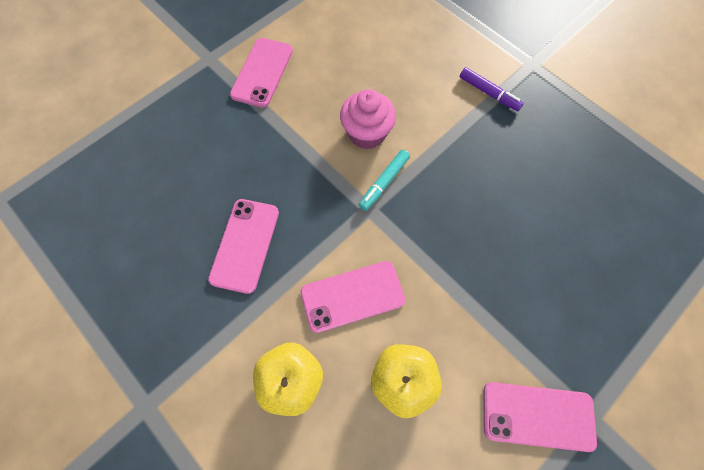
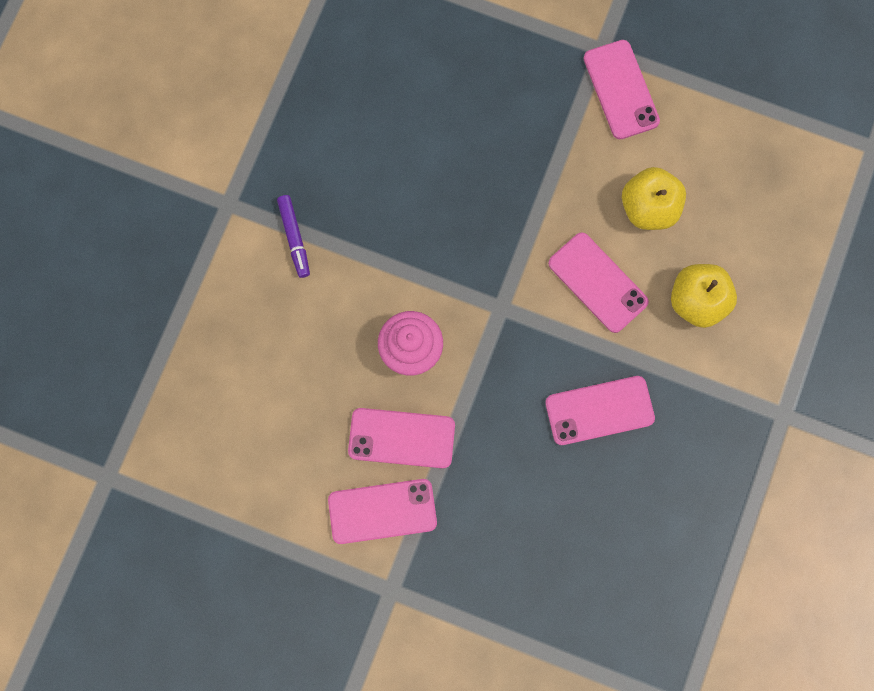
camera: 115 degrees left, 10 degrees up
turquoise marker [359,150,410,211] -> none
purple marker [460,67,524,111] -> purple marker turned 150 degrees clockwise [277,195,310,278]
none -> pink phone [348,408,455,468]

